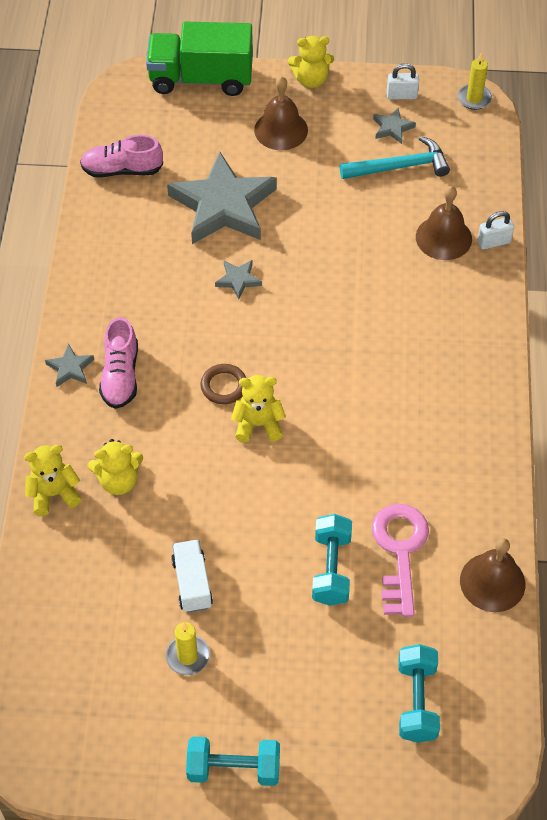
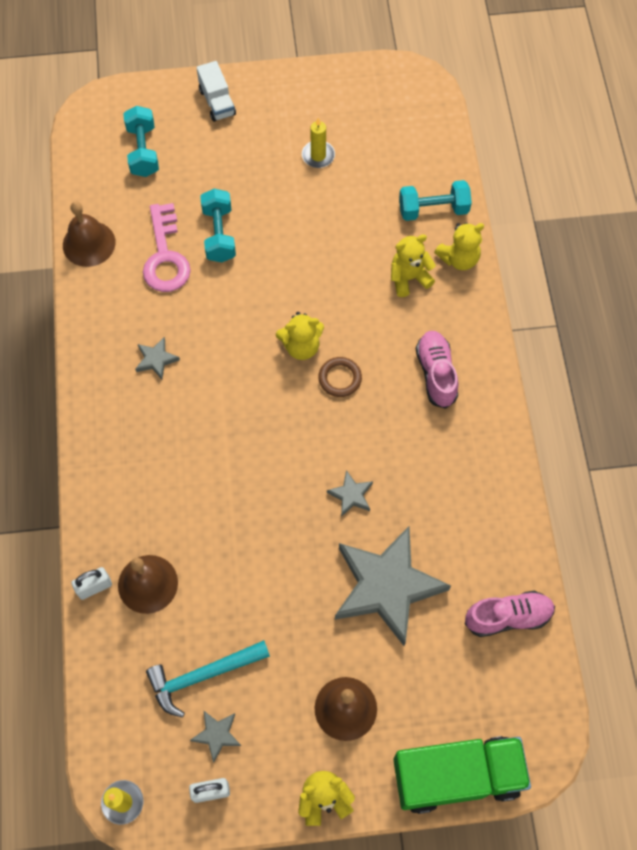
camera: 170 degrees right, 10 degrees up
grey star [45,343,94,387] -> grey star moved to [135,337,180,380]
white truck [171,539,213,613] -> white truck moved to [196,61,236,122]
turquoise dumbbell [186,737,280,786] -> turquoise dumbbell moved to [399,180,472,221]

